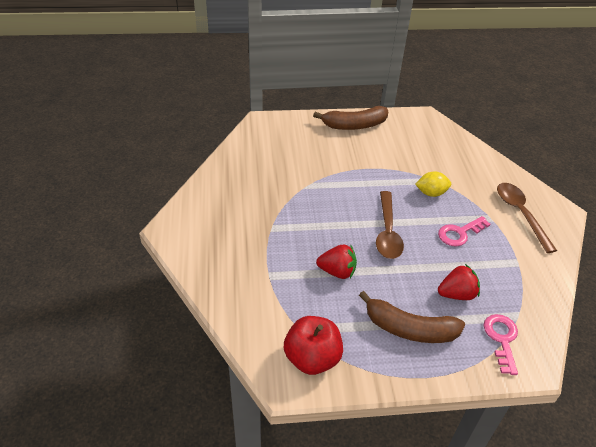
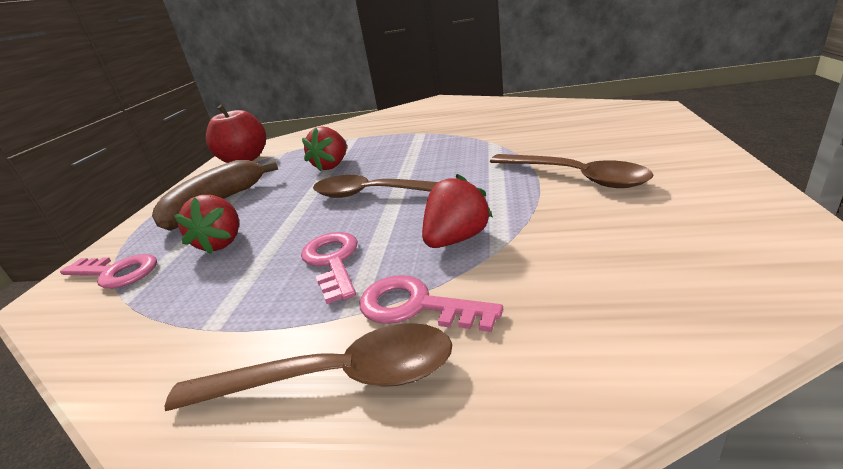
camera: 110 degrees right, 15 degrees down
brown banana [313,106,388,130] -> none
yellow lemon [415,171,451,197] -> red strawberry [422,174,493,248]
none -> pink key [359,275,503,332]
none -> brown spoon [490,154,654,188]

